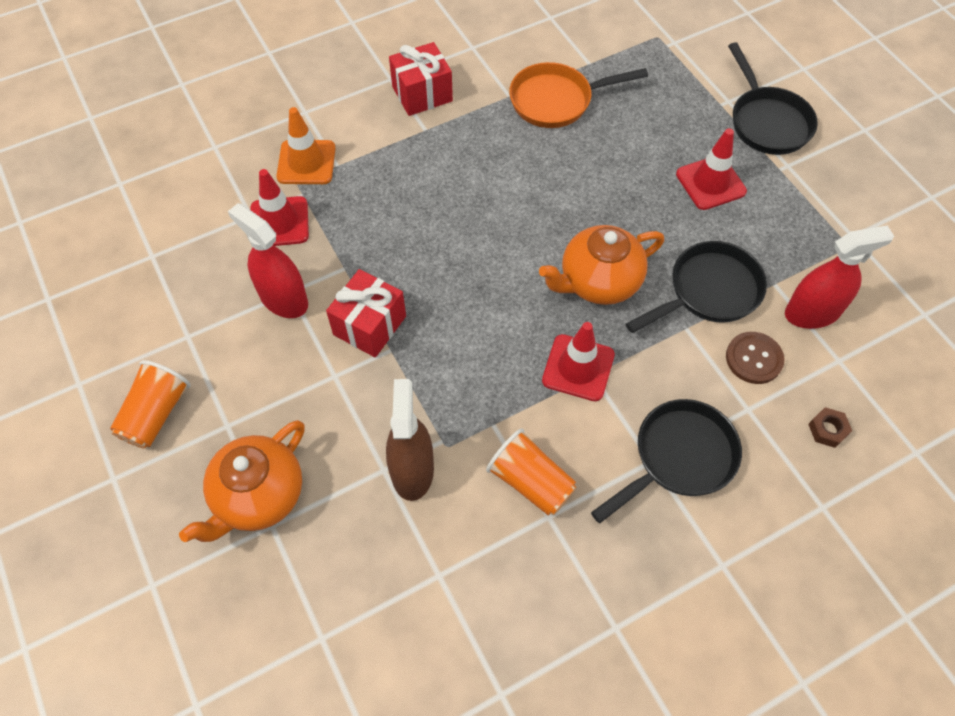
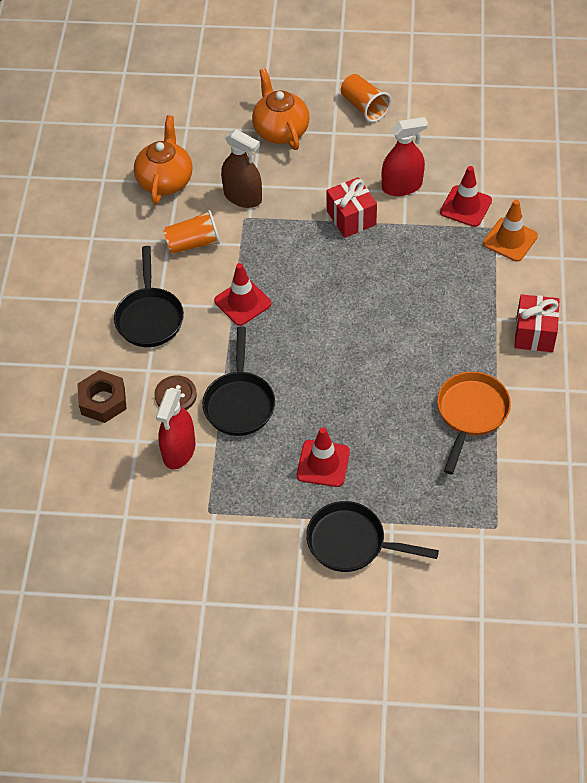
camera: 125 degrees right, 5 degrees down
orange teapot [539,225,664,305] -> orange teapot moved to [134,115,193,204]
brown nut [808,407,852,448] -> brown nut [77,370,127,423], size x1.87

